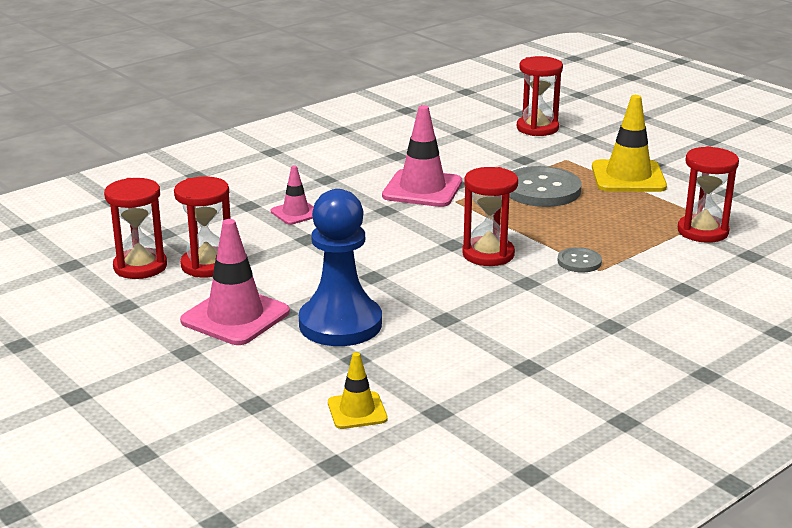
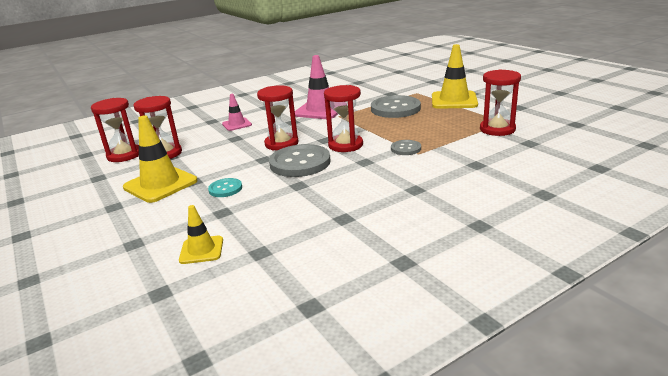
camera: 10 degrees right, 0 degrees up
pink traffic cone [180,219,290,345] -> yellow traffic cone [123,115,197,203]
blue pawn [299,189,382,346] -> turquoise button [208,178,242,197]
red hourglass [517,56,563,136] -> red hourglass moved to [257,85,299,151]
none -> grey button [269,144,331,177]

